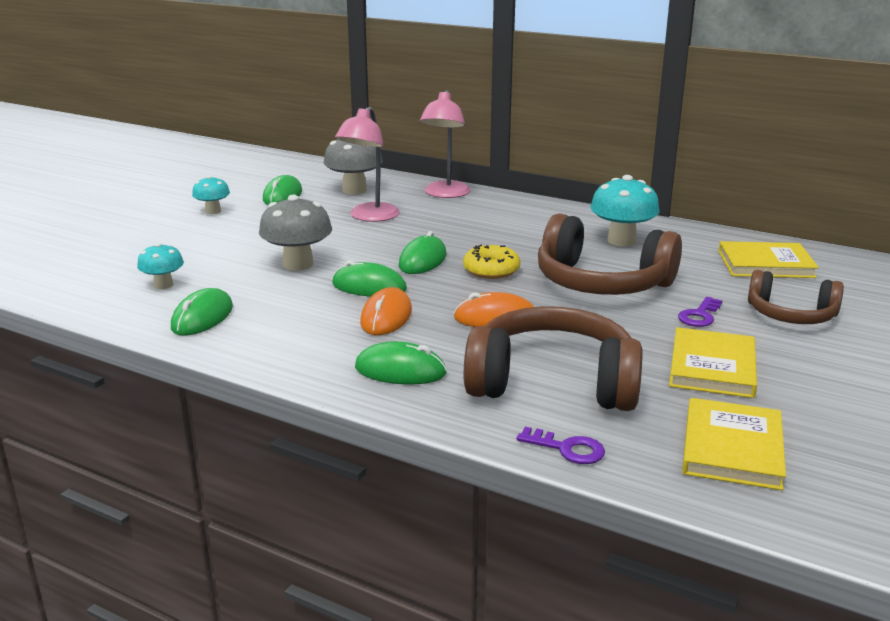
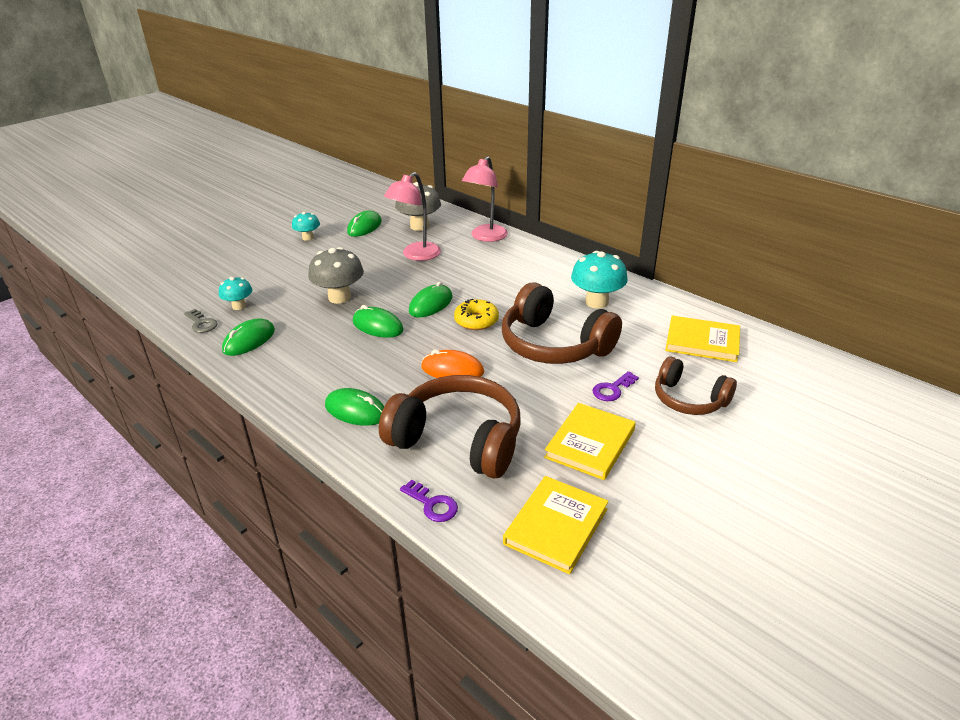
camera: 15 degrees right, 10 degrees up
orange mouse [360,287,412,335] -> none
none -> grey key [184,309,218,333]

